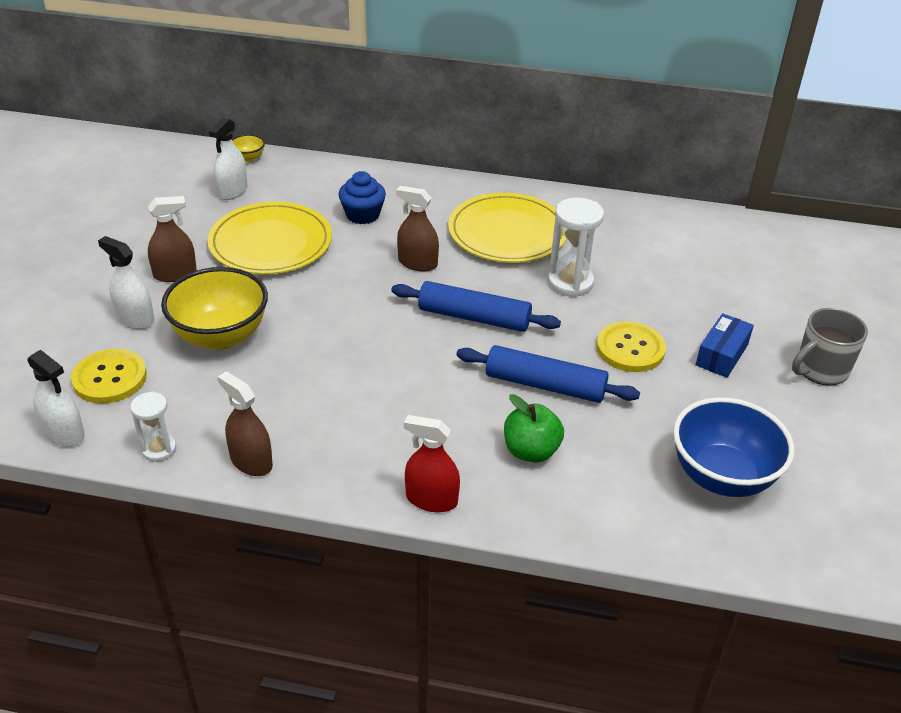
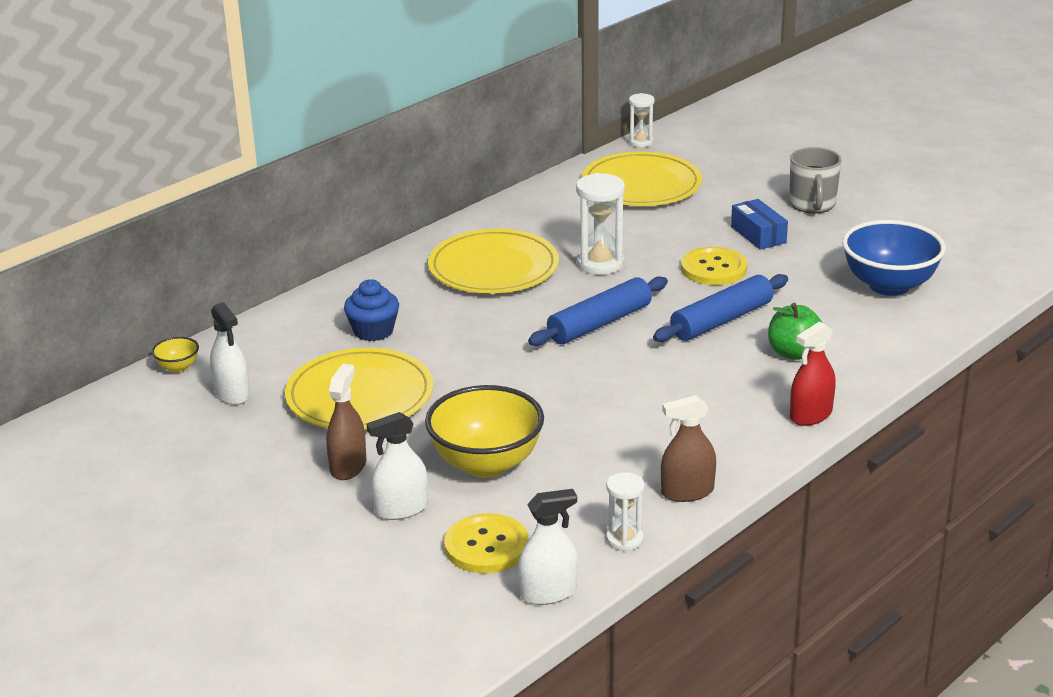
camera: 55 degrees left, 10 degrees down
brown spray bottle [396,186,439,272] -> none
none -> yellow plate [582,152,702,206]
none -> white hourglass [628,93,655,147]

